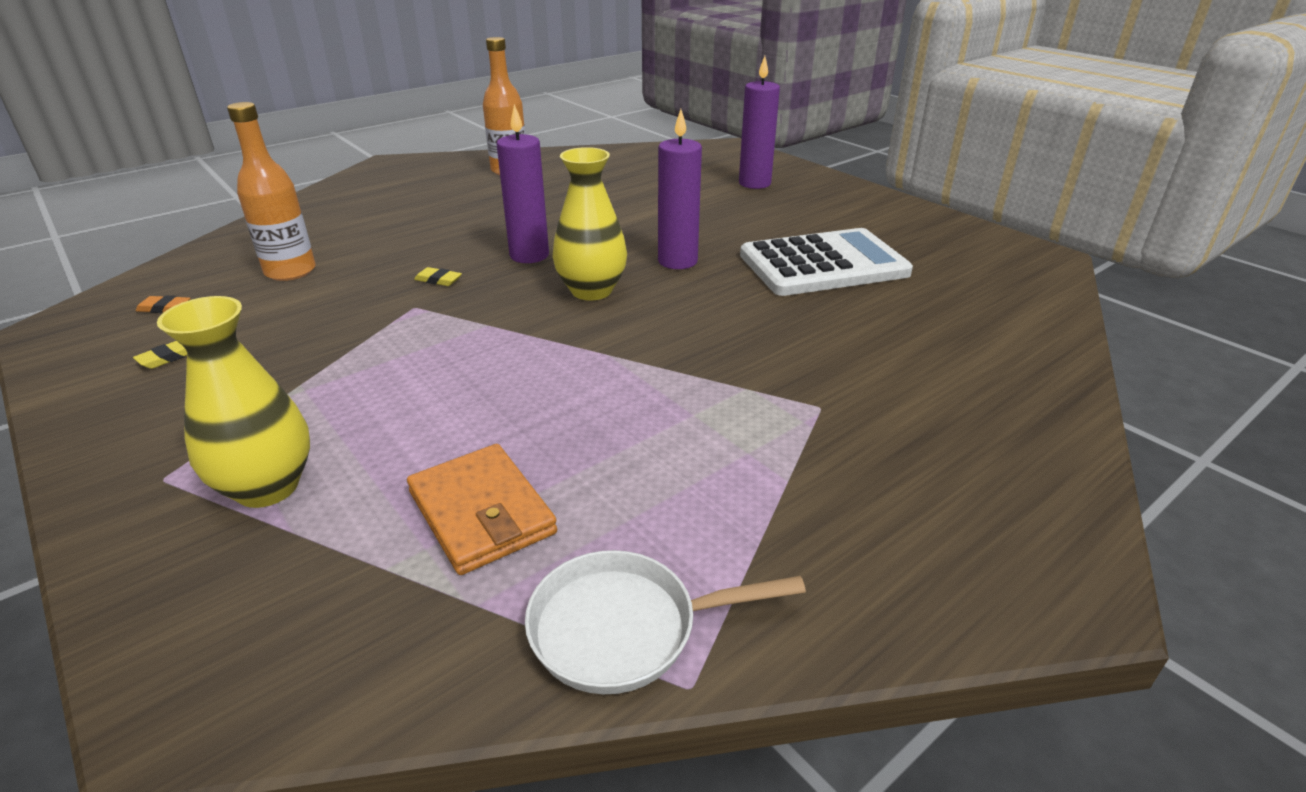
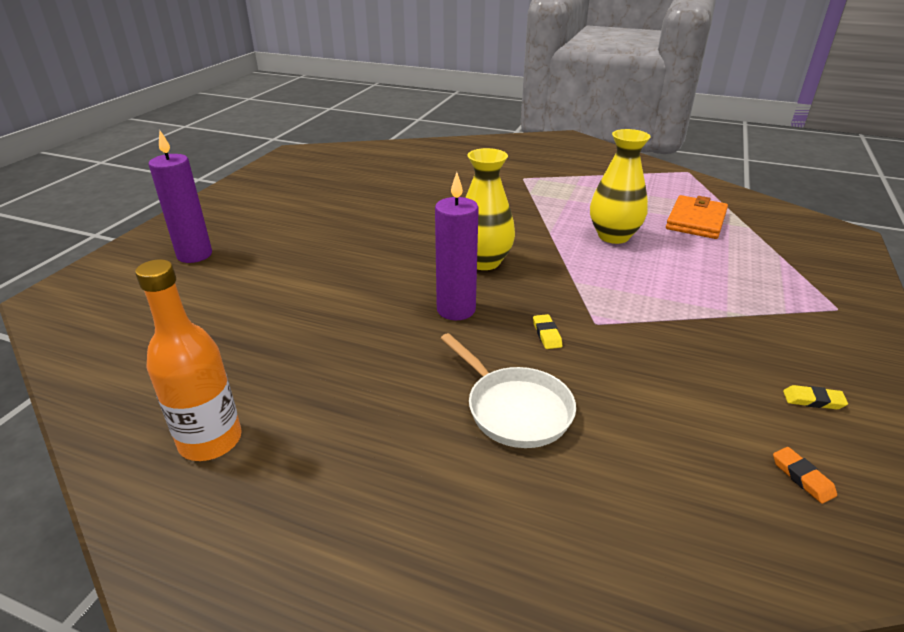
camera: 120 degrees left, 0 degrees up
yellow vase [157,296,310,508] -> yellow vase moved to [590,129,651,244]
orange bottle [227,102,316,281] -> none
white pan [525,550,806,694] -> white pan moved to [440,333,576,448]
purple candle [658,109,702,269] -> none
white calculator [740,228,913,296] -> none

